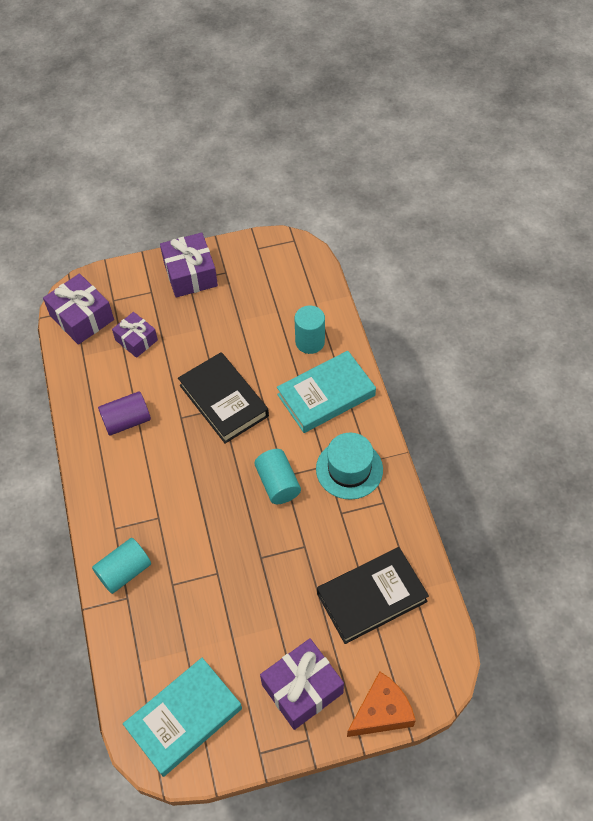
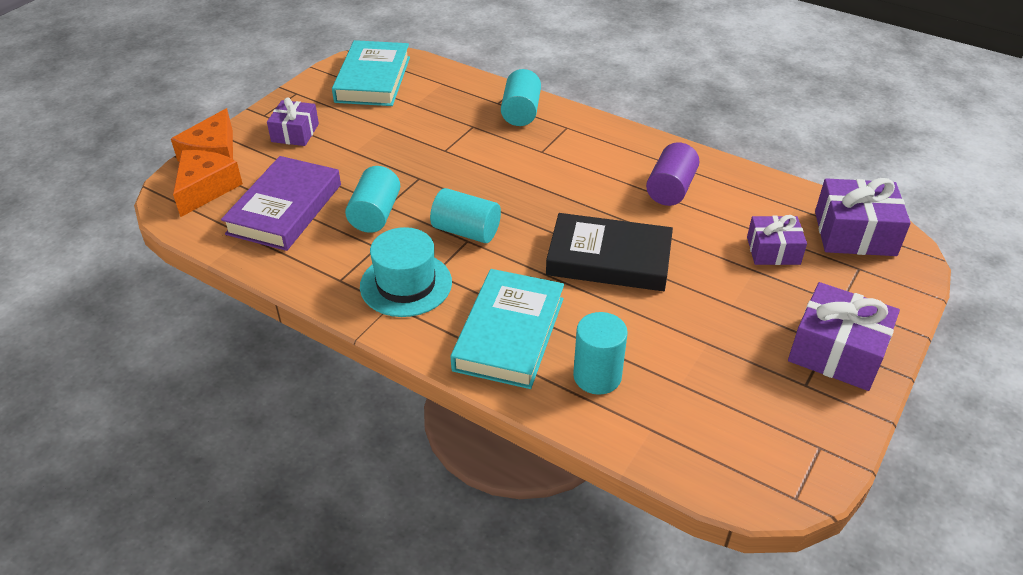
camera: 135 degrees right, 15 degrees down
purple gift [260,639,344,730] -> purple gift [267,97,319,146], size x0.64
black book [317,547,429,644] -> purple book [221,156,341,251]
none -> orange cheese [173,150,243,217]
none -> turquoise cylinder [345,166,400,233]

